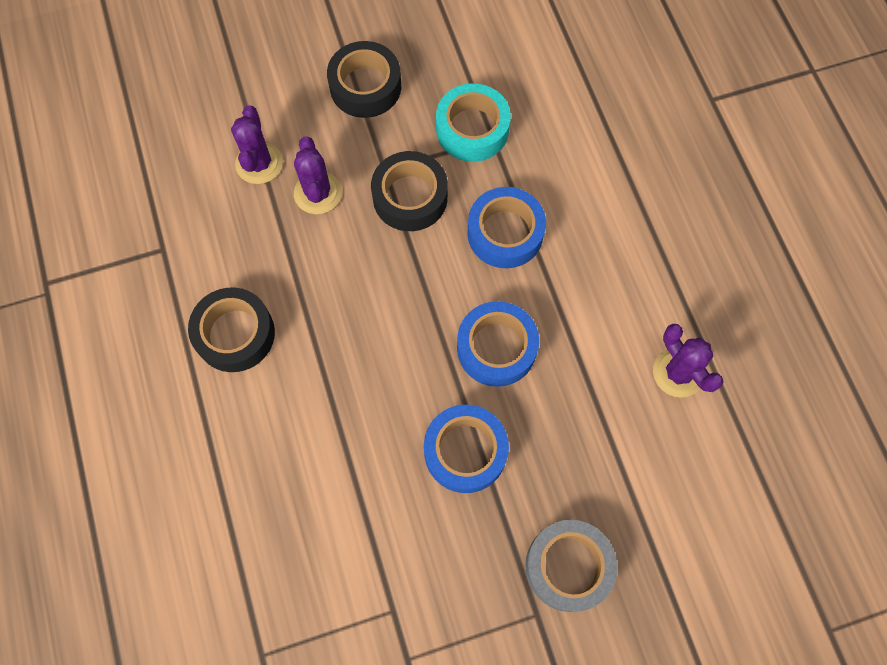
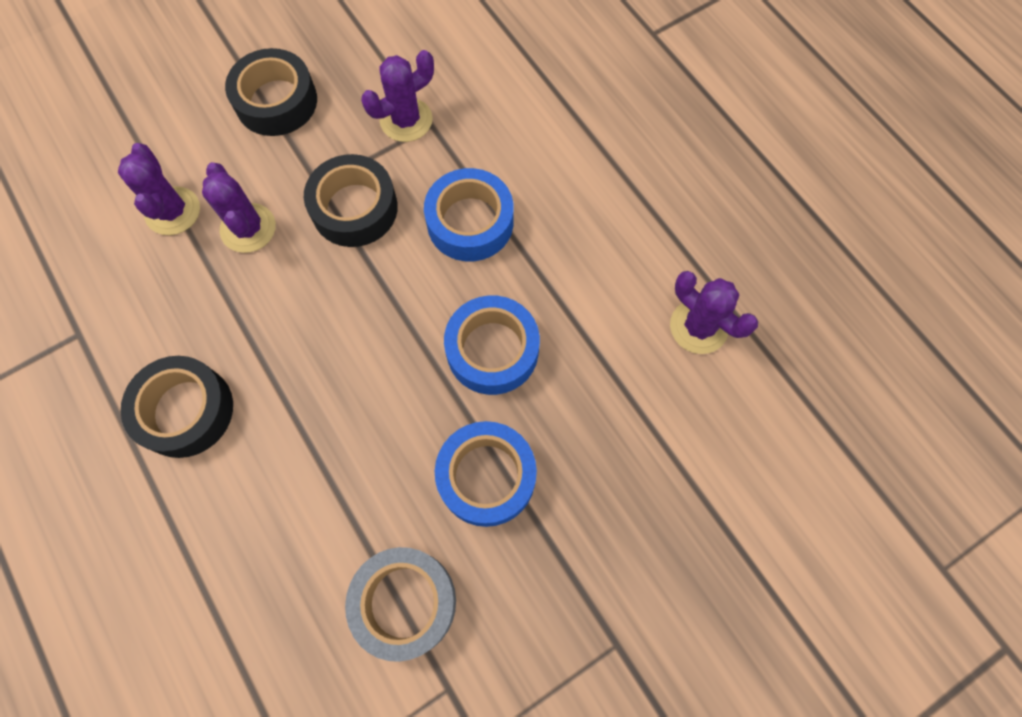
camera: 15 degrees left, 0 degrees up
turquoise tape [436,83,511,162] -> purple cactus [361,50,434,142]
grey tape [525,520,617,612] -> grey tape moved to [345,547,456,662]

